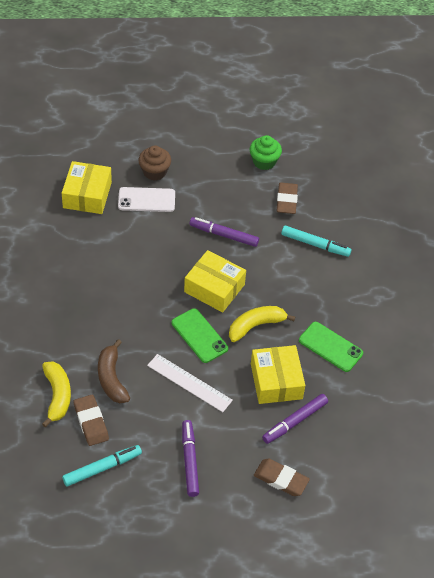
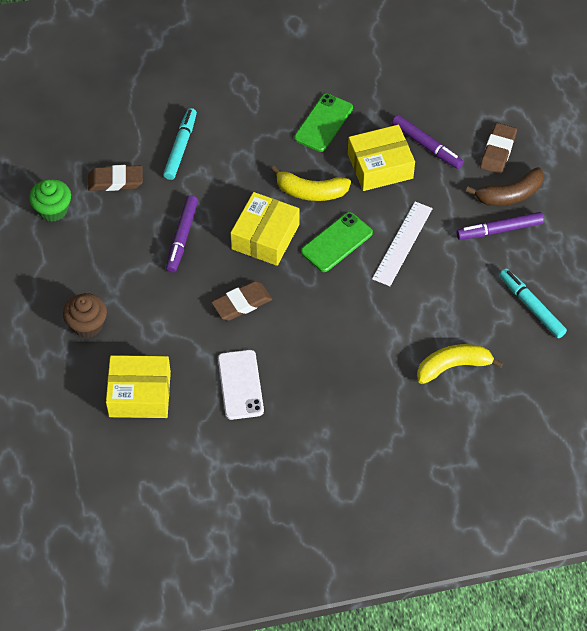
camera: 95 degrees left, 5 degrees up
brown eraser [74,395,109,446] -> brown eraser moved to [211,281,272,321]
brown banana [98,339,130,403] -> brown banana moved to [466,167,544,206]
white phone [118,187,175,212] -> white phone moved to [218,350,264,420]
yellow banana [229,306,295,342] -> yellow banana turned 45 degrees counterclockwise [271,166,351,201]

